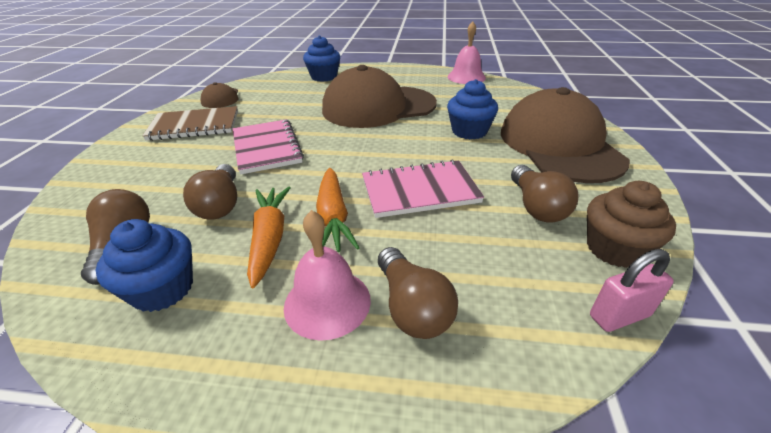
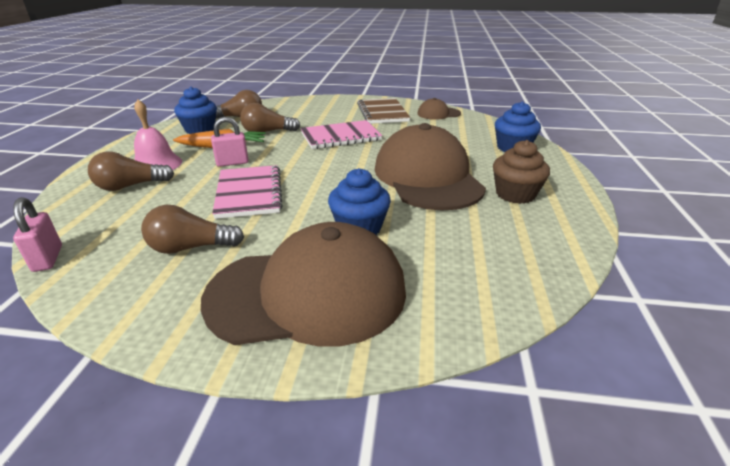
camera: 90 degrees right, 5 degrees down
orange carrot [316,168,360,252] -> pink padlock [211,117,249,167]
pink bell [447,21,486,84] -> none
brown cupcake [587,181,676,268] -> brown cupcake moved to [493,140,550,204]

